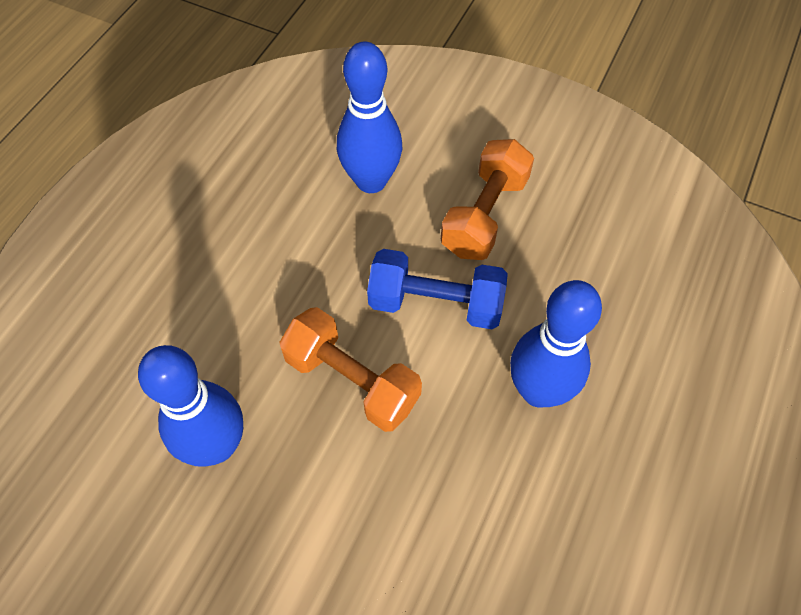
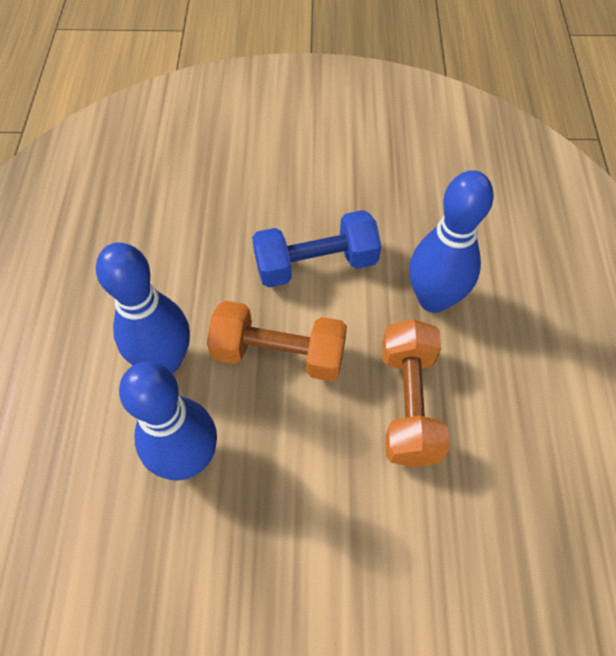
camera: 25 degrees left, 0 degrees up
blue bowling pin [337,42,402,193] -> blue bowling pin moved to [96,243,190,373]
orange dumbbell [441,139,534,260] -> orange dumbbell moved to [382,319,450,467]

